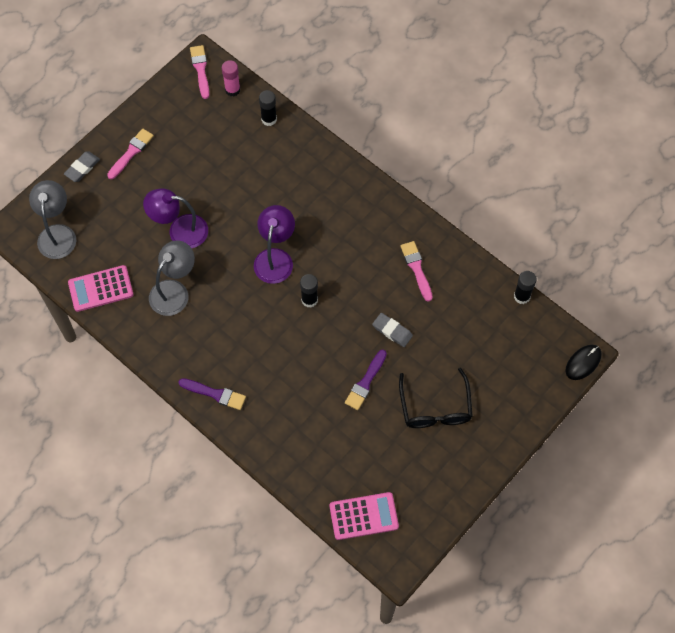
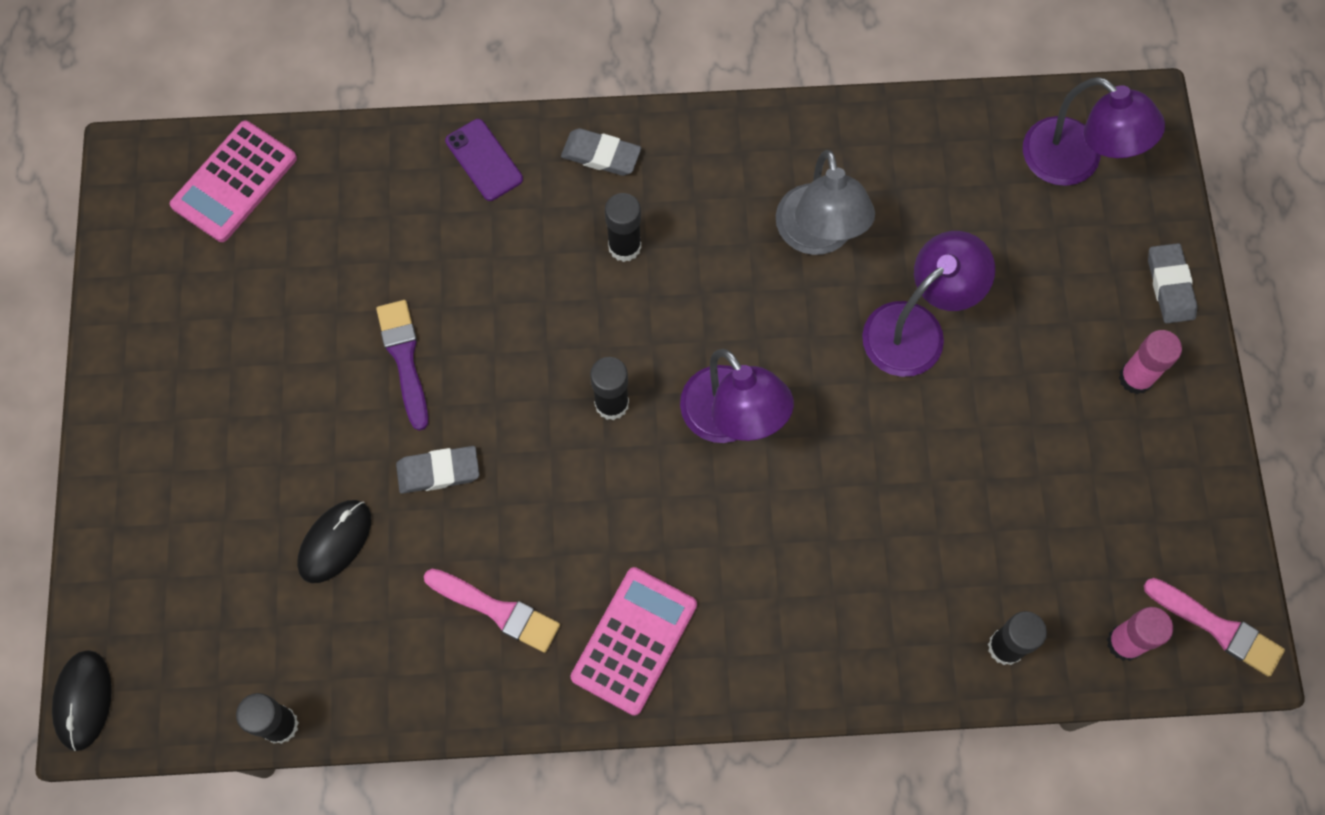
camera: 135 degrees right, 5 degrees up
grey lamp [29,180,76,259] -> purple lamp [1023,77,1165,186]
pink calculator [68,265,134,312] -> pink calculator moved to [571,567,697,716]
pink brush [107,128,154,179] -> pink glue stick [1119,330,1182,394]
purple brush [179,378,246,410] -> grey eraser [561,128,641,176]
black glasses [399,368,473,428] -> none
none -> black mouse [297,500,371,583]
none -> purple phone [445,119,523,201]
none -> black glue stick [605,193,641,262]

